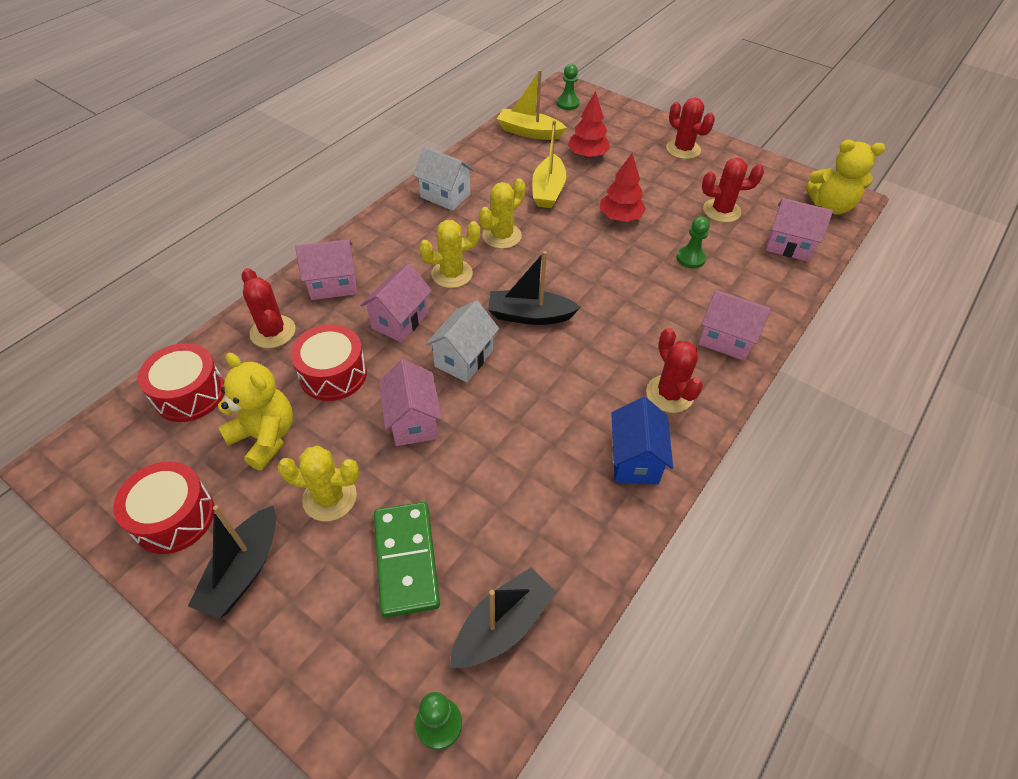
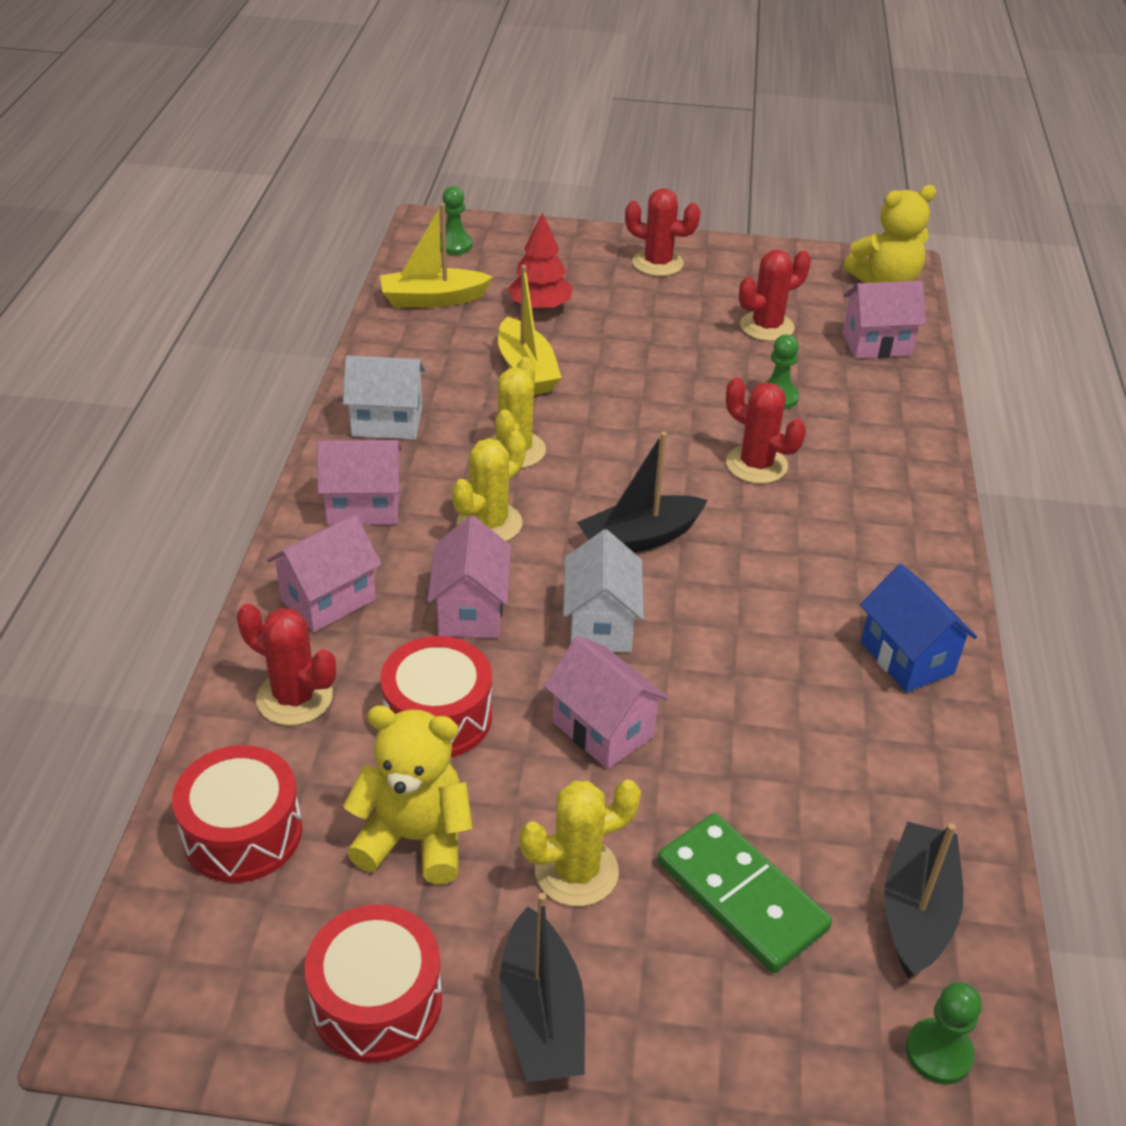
camera: 30 degrees left, 10 degrees down
red tree [600,153,646,222] -> none
red cactus [646,328,703,413] -> red cactus moved to [726,377,806,484]
pink house [698,290,771,361] -> pink house moved to [317,440,402,526]

